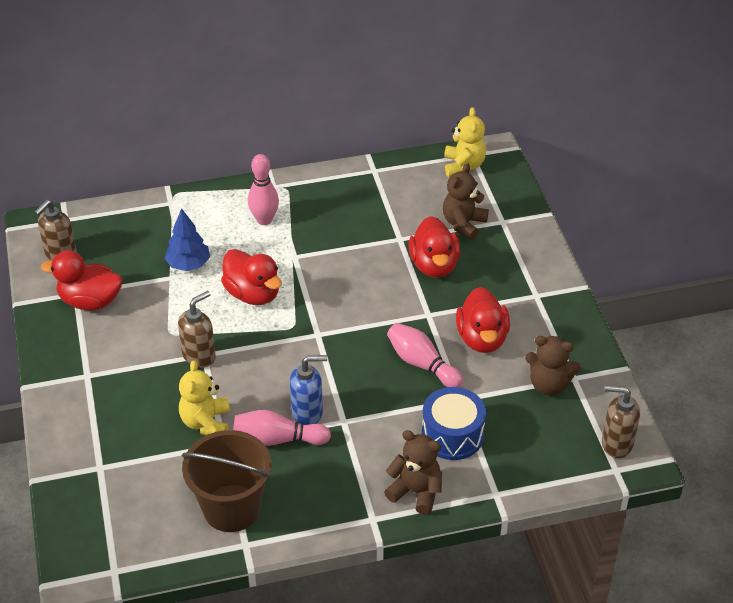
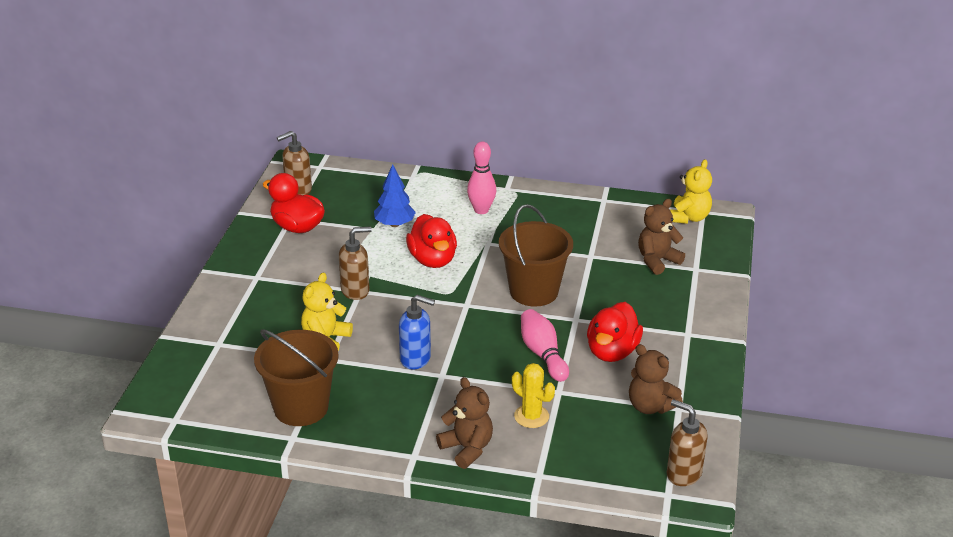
camera: 25 degrees right, 10 degrees down
pink bowling pin [233,410,331,446] -> none
red duck [409,216,460,278] -> none
blue drum [422,387,486,460] -> yellow cactus [512,363,555,428]
none -> brown bucket [499,204,573,307]

